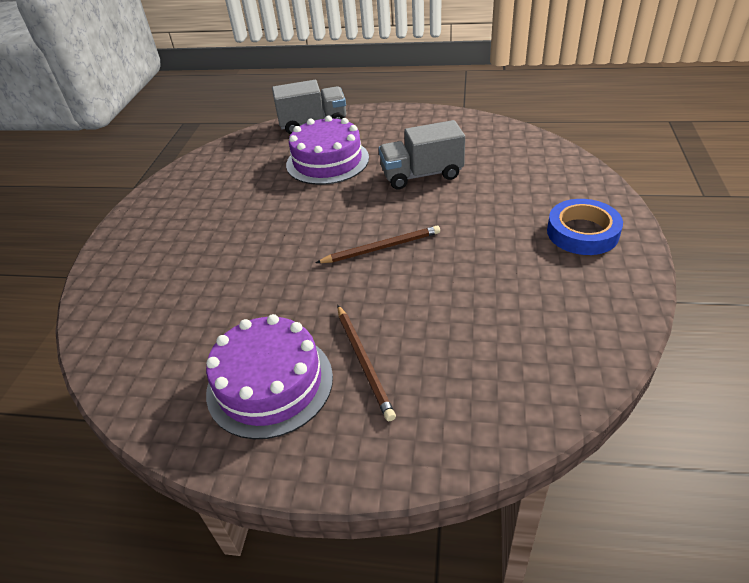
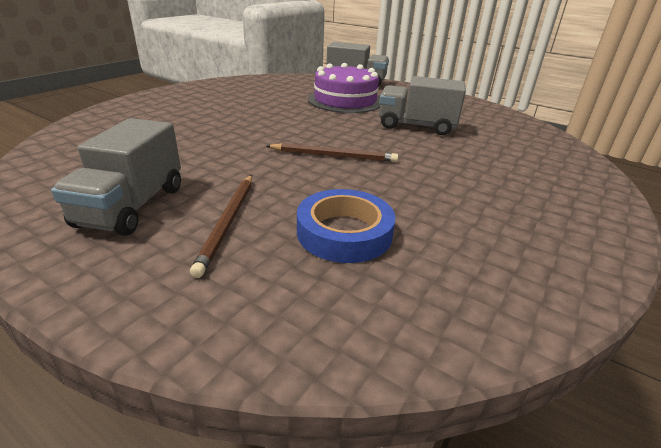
camera: 20 degrees right, 10 degrees down
purple cake [206,314,333,439] -> grey truck [51,118,181,236]
blue tape [547,199,623,255] -> blue tape moved to [297,189,395,263]

